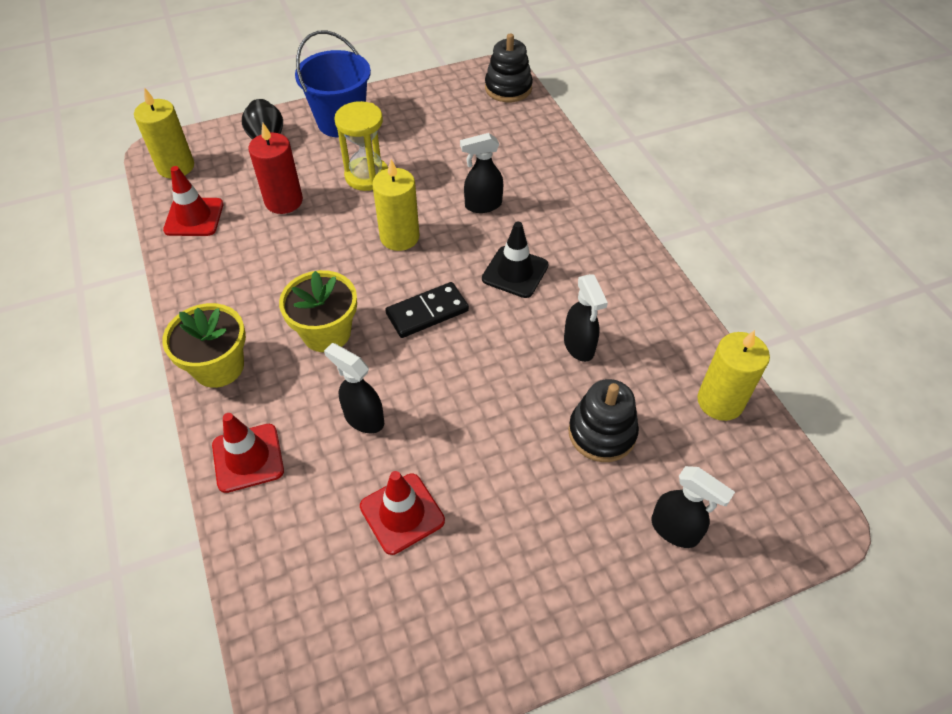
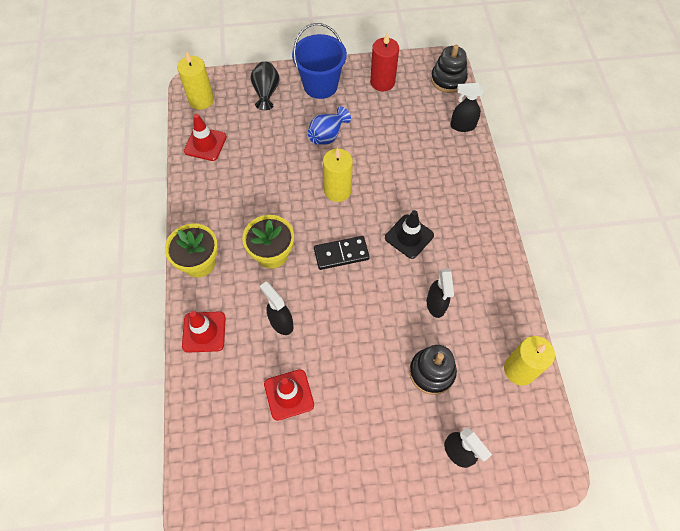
camera: 15 degrees right, 10 degrees up
red candle [249,122,303,214] -> red candle moved to [370,33,399,91]
yellow hourglass [335,101,388,191] -> blue vase [308,106,351,145]
black spray bottle [460,133,503,213] -> black spray bottle moved to [450,83,484,132]

